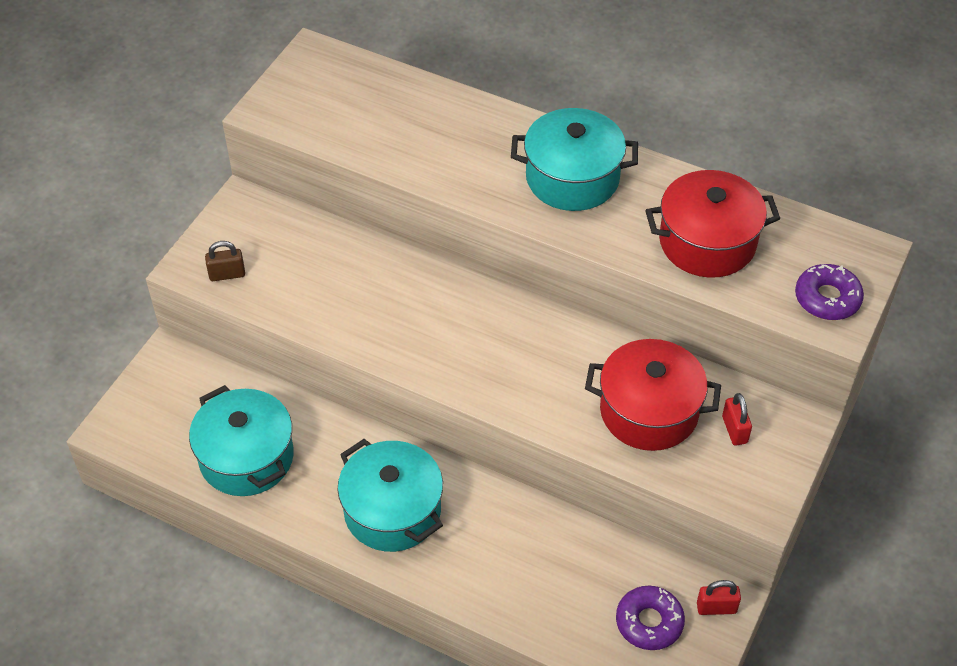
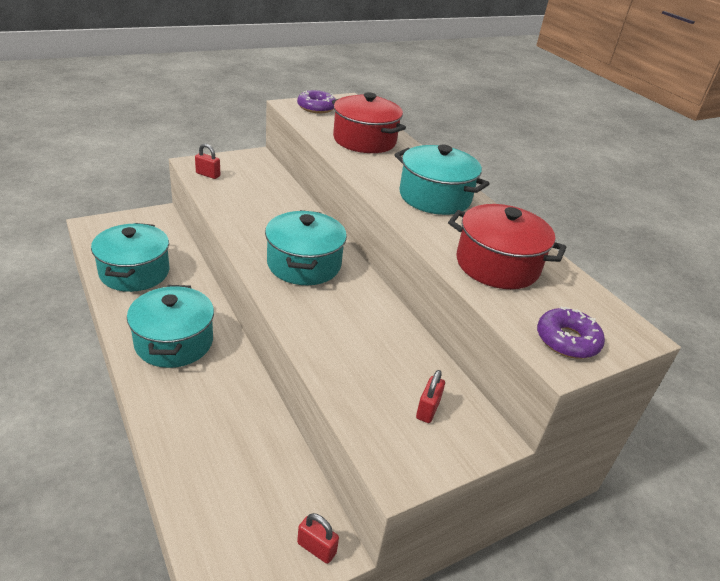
camera: 30 degrees right, 15 degrees down
brown padlock [205,241,245,281] -> red padlock [195,143,220,179]
red pot [585,339,721,451] -> red pot moved to [332,92,406,153]
purple donut [616,586,685,650] -> purple donut moved to [297,90,335,113]
none -> turquoise pot [265,210,347,285]

